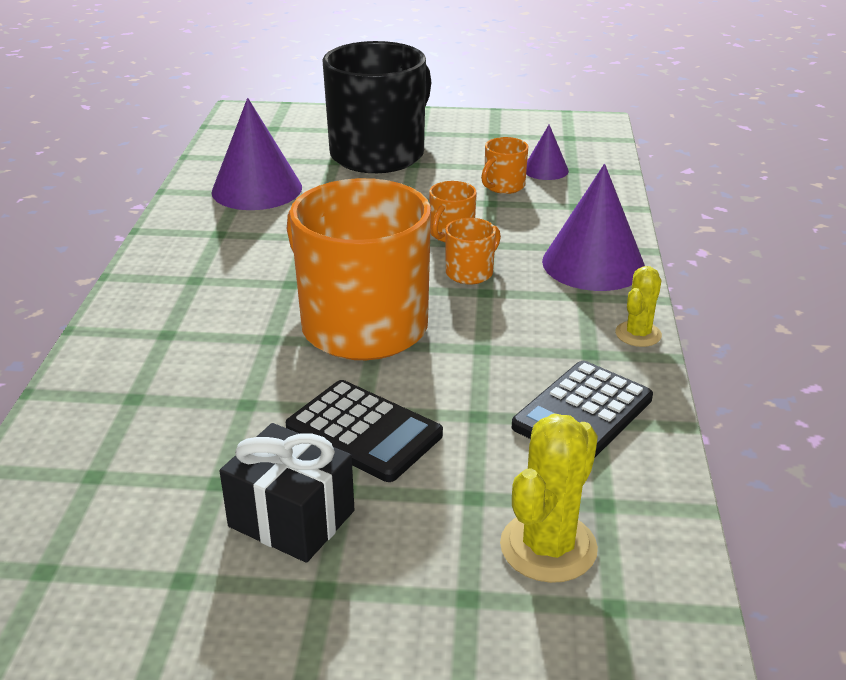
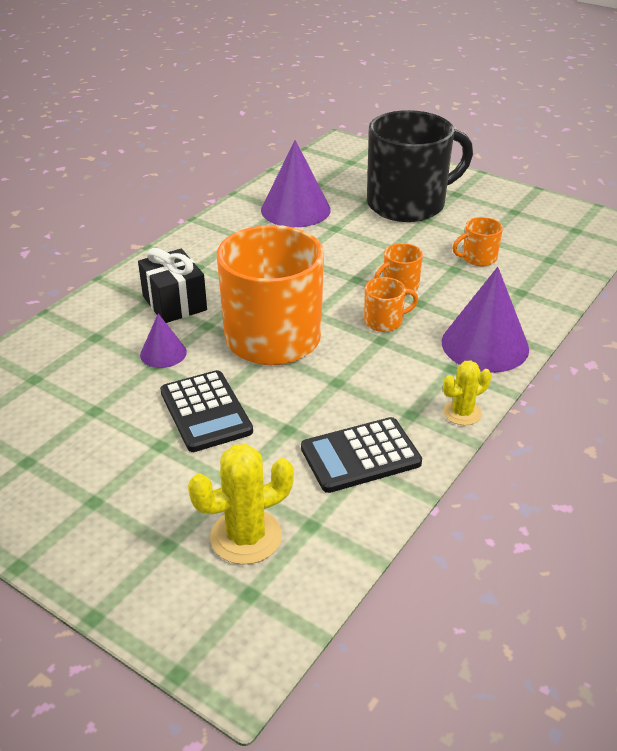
camera: 30 degrees right, 5 degrees up
black gift [220,423,354,563] -> black gift moved to [138,248,207,323]
purple cone [526,125,569,180] -> purple cone moved to [140,314,187,368]

